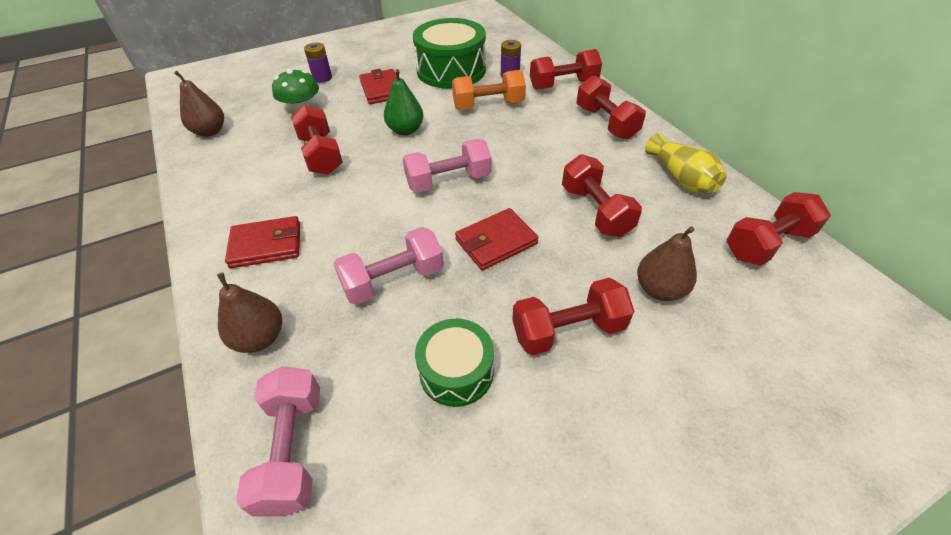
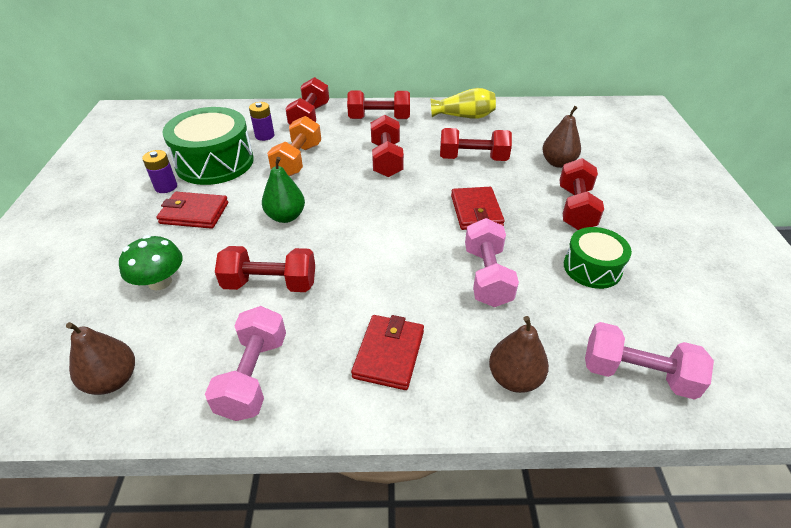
camera: 65 degrees left, 5 degrees down
purple battery [304,42,332,83] -> purple battery moved to [142,150,177,193]
pink dumbbell [402,139,492,193] -> pink dumbbell moved to [205,306,286,421]
red dumbbell [727,192,831,266] -> red dumbbell moved to [371,115,404,177]

